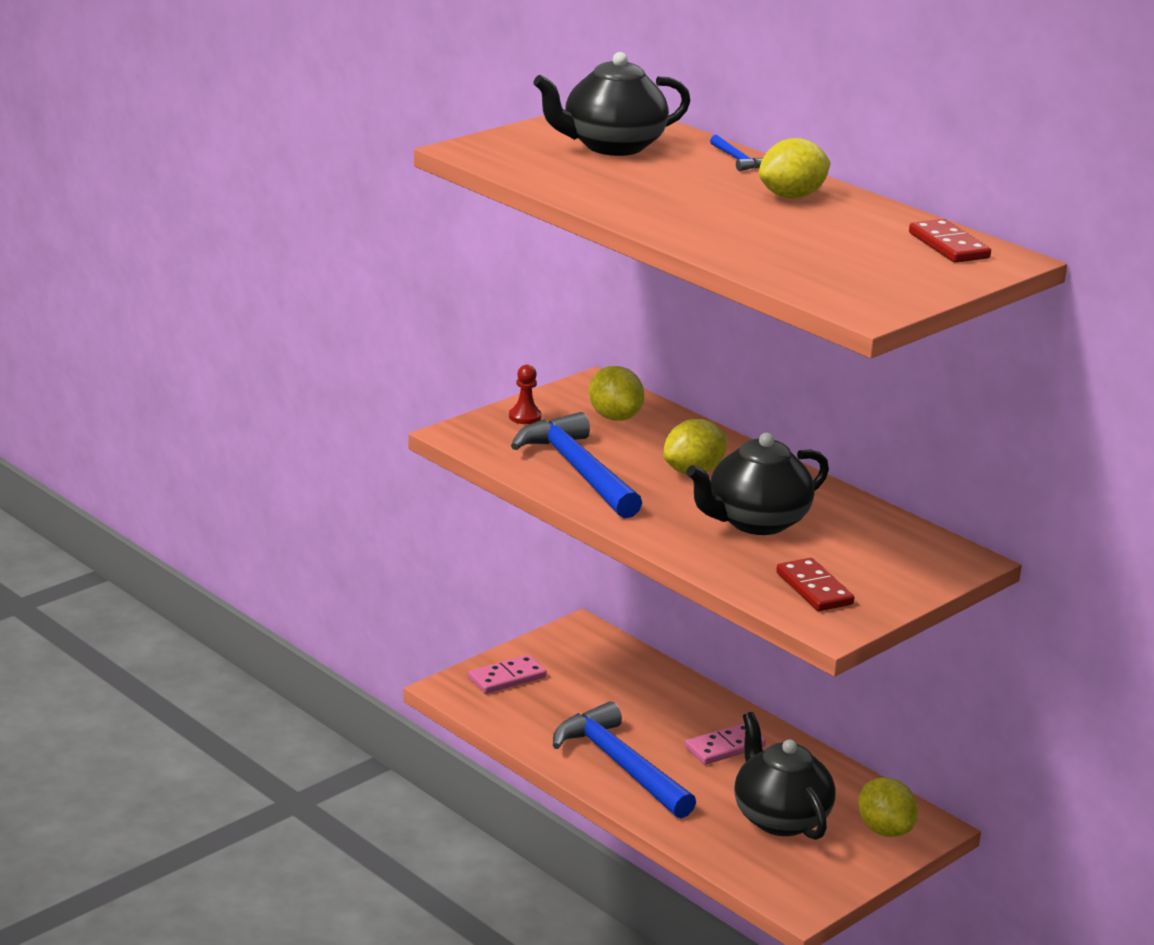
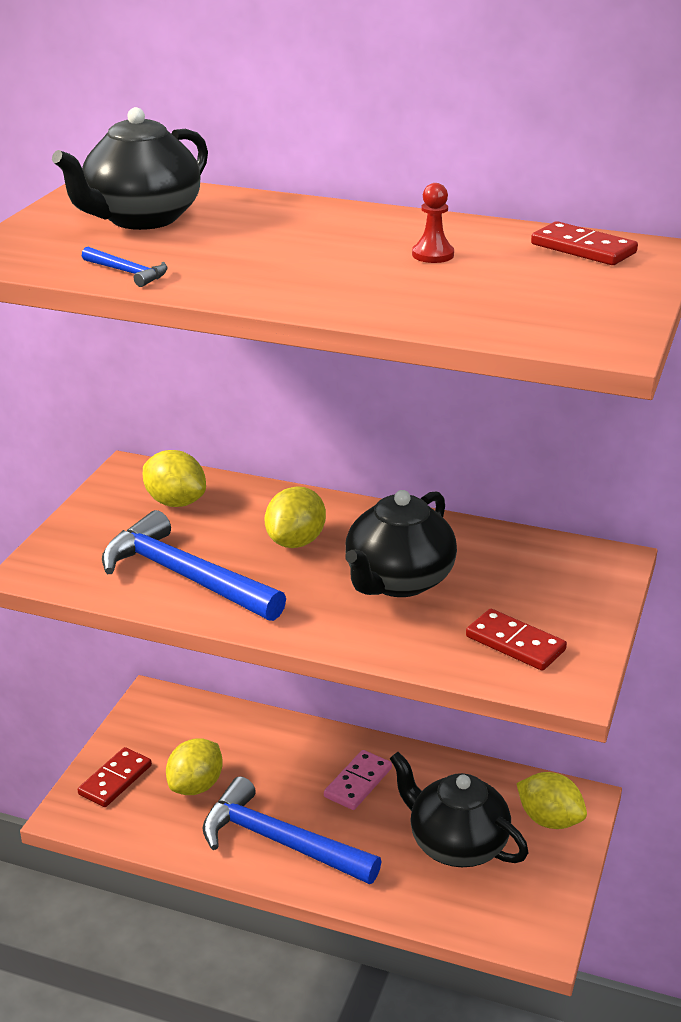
camera: 25 degrees left, 5 degrees up
pink domino [468,655,547,694] -> red domino [78,747,152,807]
red pawn [509,365,542,424] -> red pawn moved to [412,183,454,263]
blue hammer [710,135,763,171] -> blue hammer moved to [82,247,168,287]
yellow lemon [759,138,831,199] -> yellow lemon moved to [166,738,223,795]

